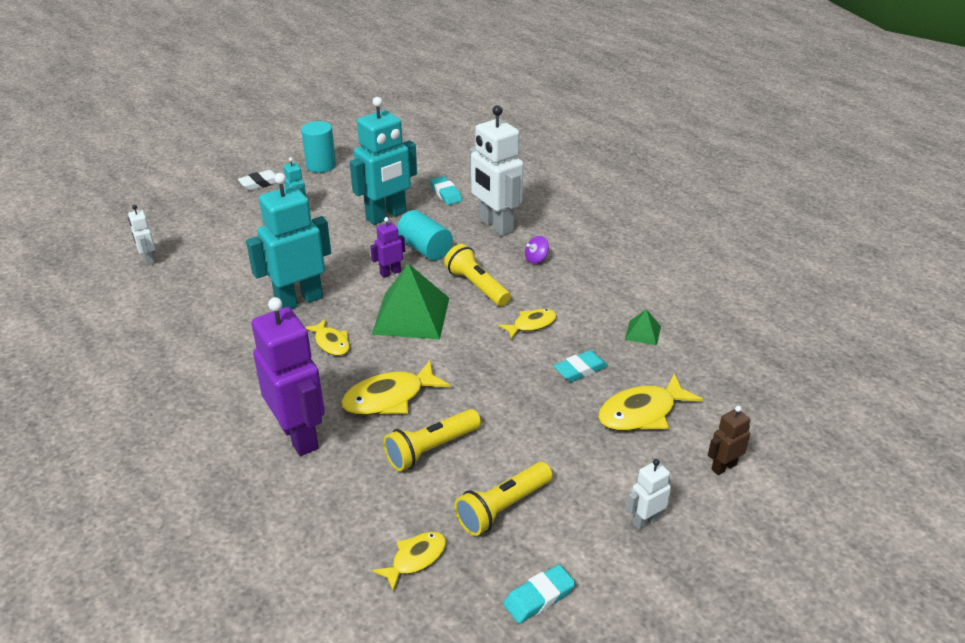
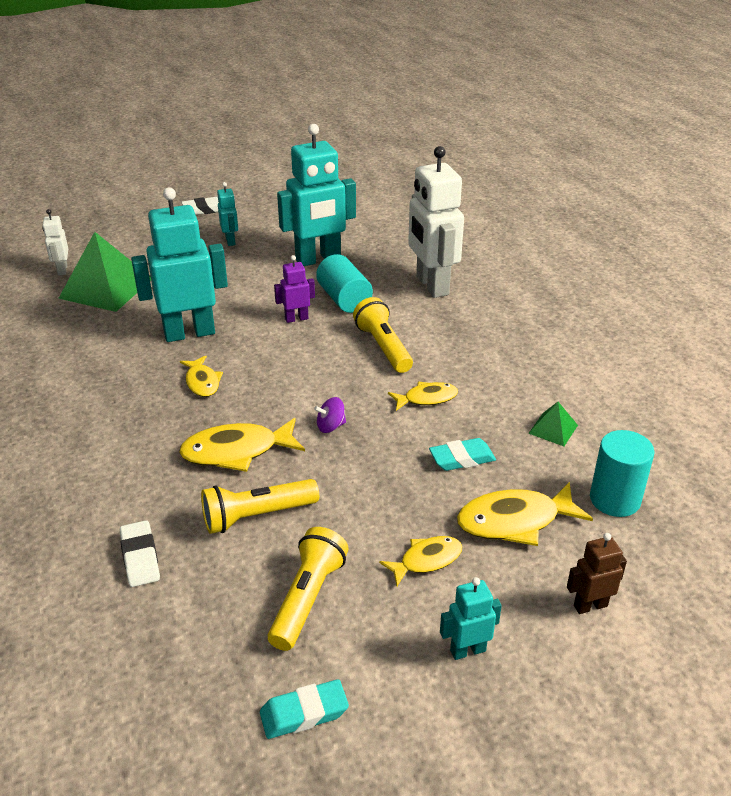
camera: 15 degrees right, 0 degrees up
purple robot [251,297,325,456] -> none
turquoise cylinder [301,121,336,173] -> turquoise cylinder moved to [590,430,655,517]
green pyramid [372,263,449,339] -> green pyramid moved to [58,232,151,312]
yellow fish [372,532,446,591] -> yellow fish moved to [379,536,462,586]
turquoise eraser [430,176,462,205] -> none
yellow flashlight [454,462,553,536] -> yellow flashlight turned 135 degrees clockwise [268,527,349,651]
purple spinning top [525,236,549,264] -> purple spinning top moved to [314,397,346,433]
white robot [627,459,671,530] -> turquoise robot [440,577,502,660]
none -> white eraser [120,520,160,587]

